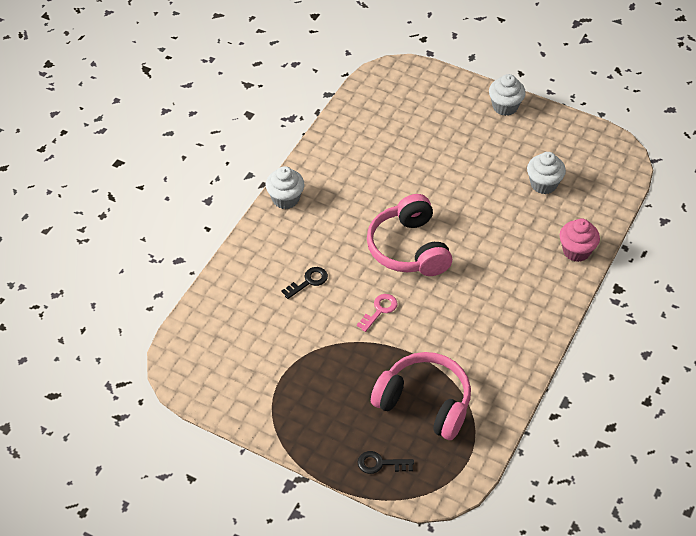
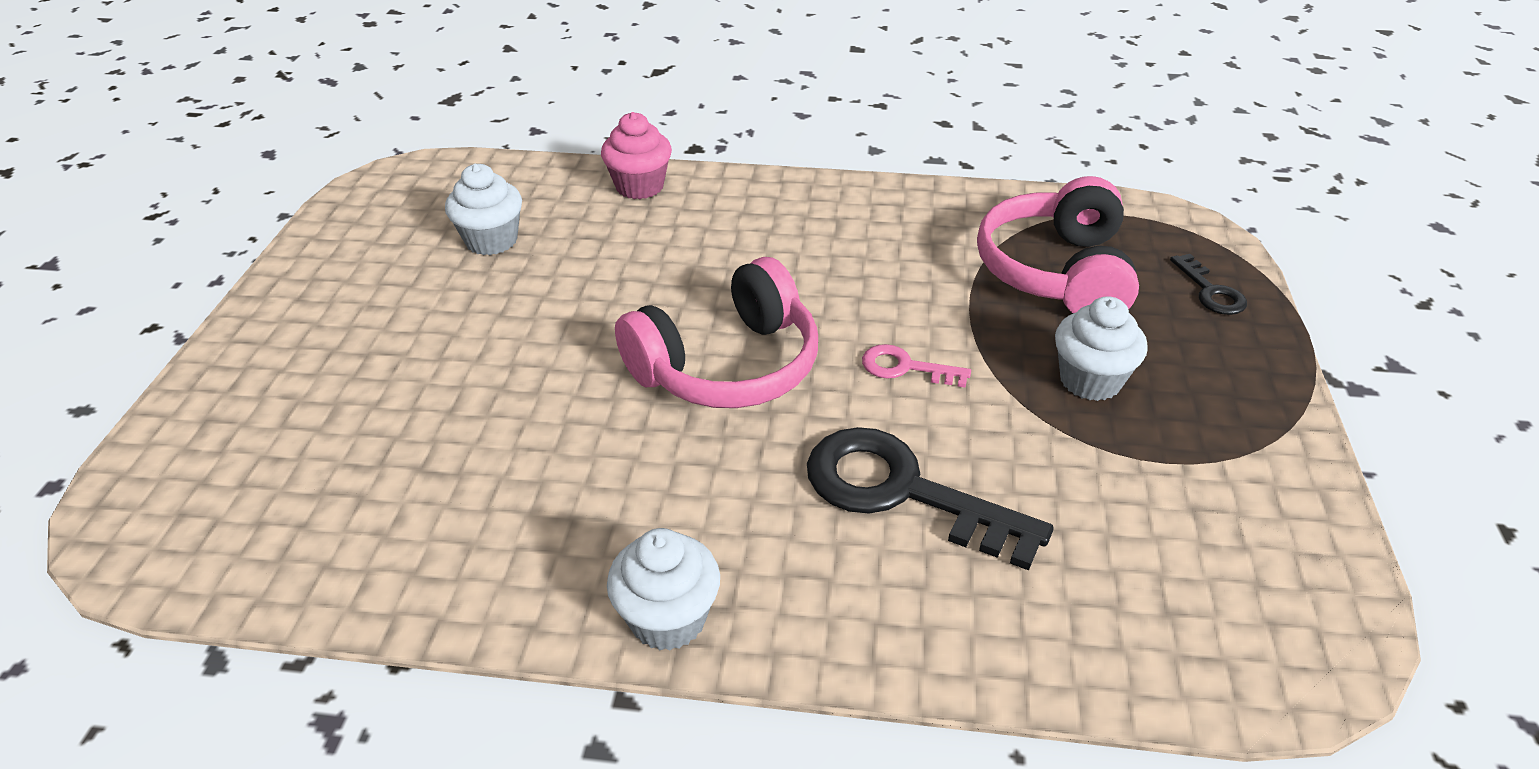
camera: 110 degrees left, 10 degrees down
black key [281,267,328,299] -> black key [807,427,1054,570], size x2.03
white cupcake [489,74,526,116] -> white cupcake moved to [1055,296,1148,401]

